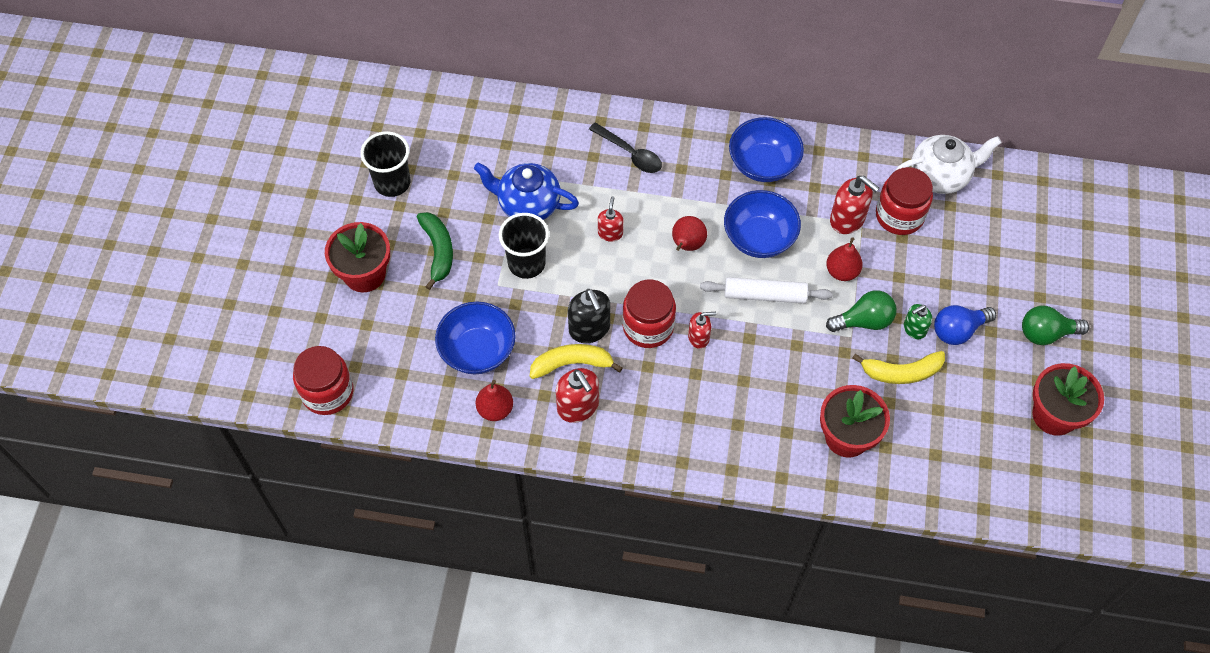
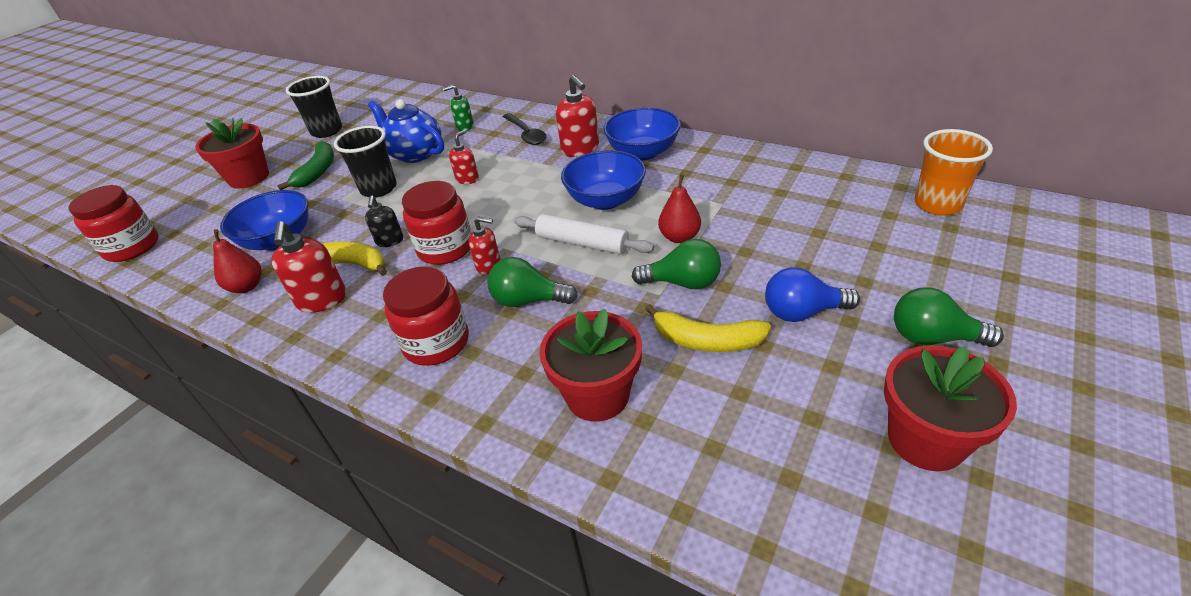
camera: 25 degrees right, 20 degrees down
black soap dispenser [568,289,610,343] -> black soap dispenser [365,195,403,247], size x0.62
red pear [672,216,707,251] -> none
red soap dispenser [830,176,879,234] -> red soap dispenser moved to [556,75,599,157]
red jar [876,167,933,235] -> red jar moved to [383,266,469,366]
white teapot [895,135,1002,194] -> none
green soap dispenser [904,304,932,339] -> green soap dispenser moved to [443,85,474,131]
none -> green light bulb [487,257,578,307]
none -> orange cup [914,129,993,216]

